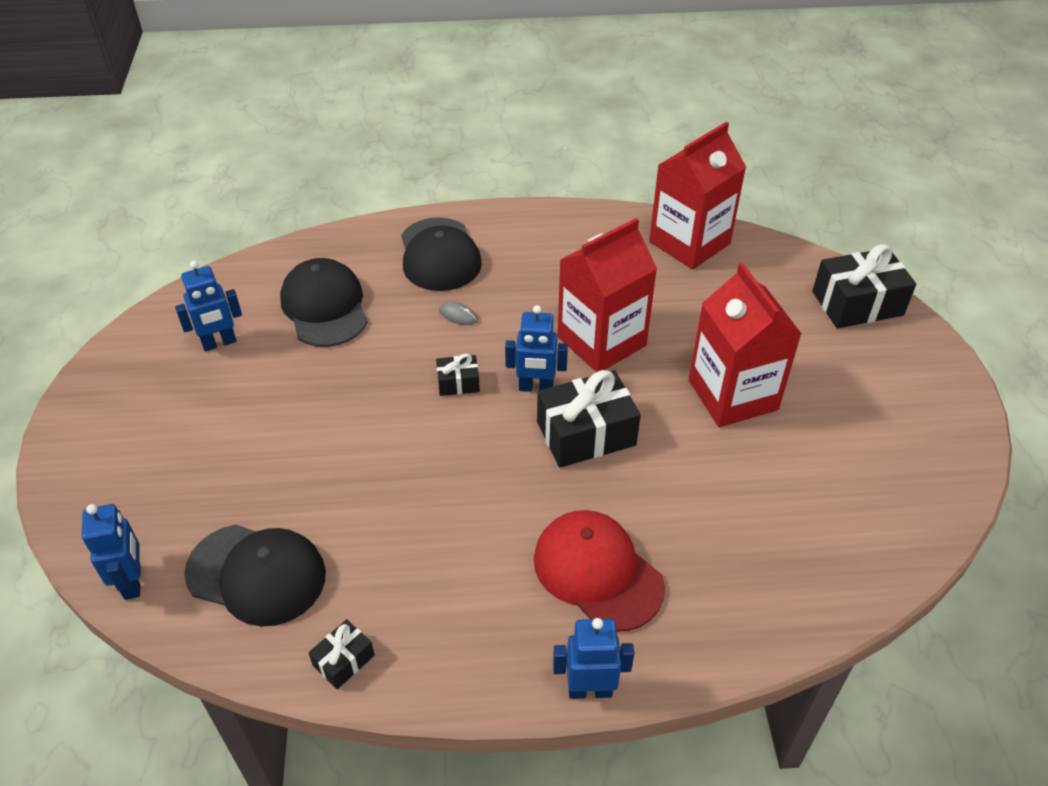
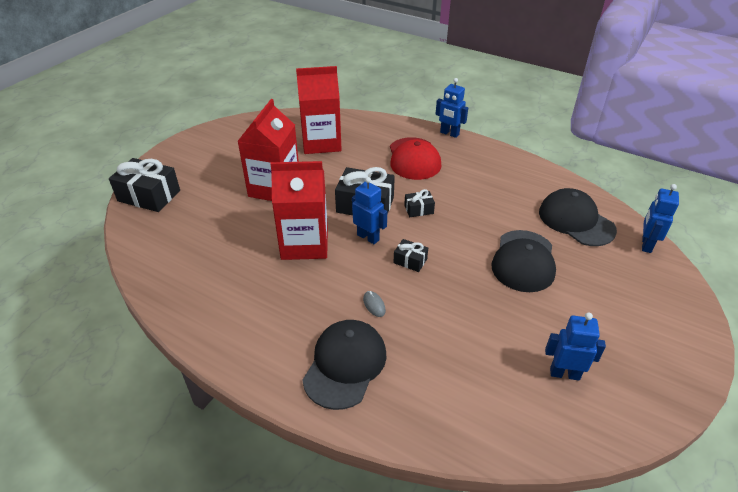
camera: 145 degrees left, 5 degrees down
black cap [280,258,368,347] -> black cap moved to [492,230,556,292]
black gift [308,619,375,689] -> black gift moved to [404,189,435,217]
red carton [649,122,746,269] -> red carton moved to [296,66,342,154]

